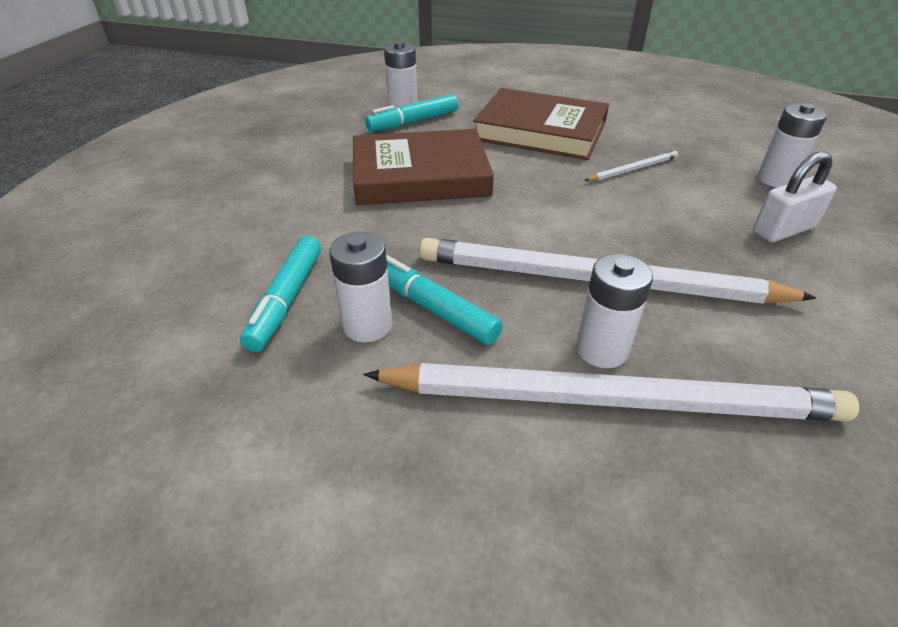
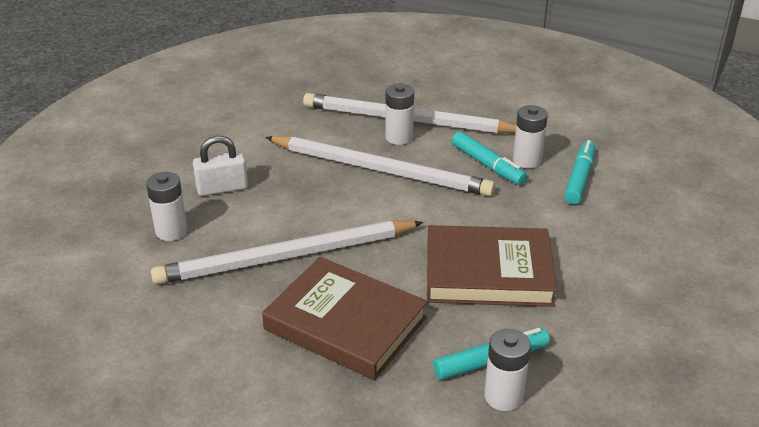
camera: 170 degrees left, 5 degrees down
white pencil [584,151,678,181] -> white pencil [151,220,424,285], size x2.48

